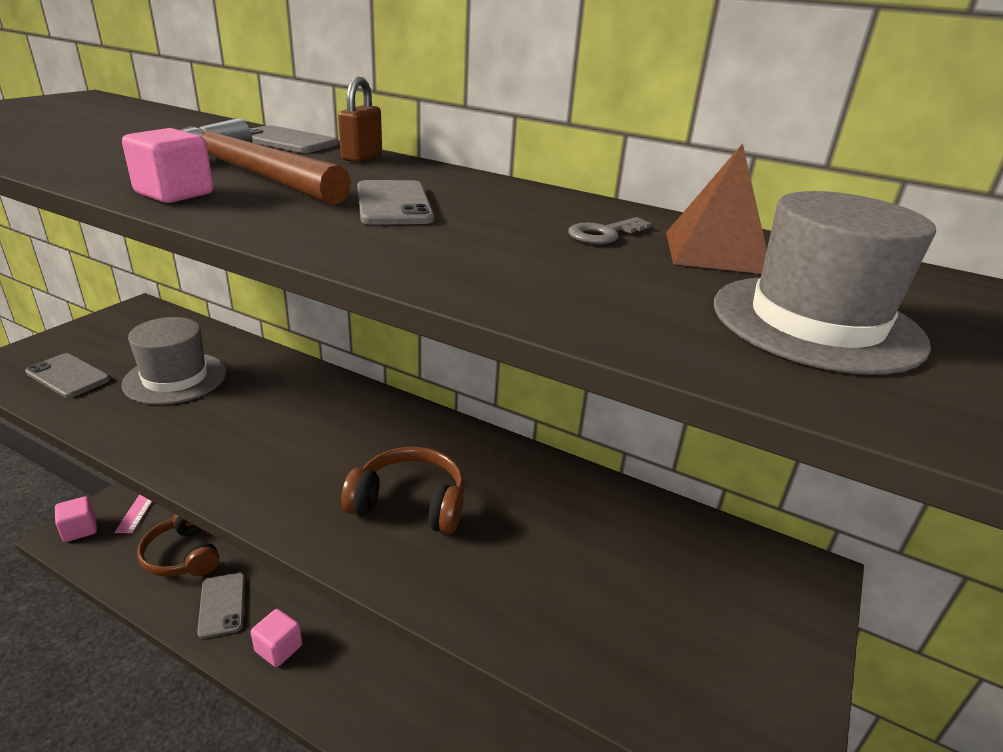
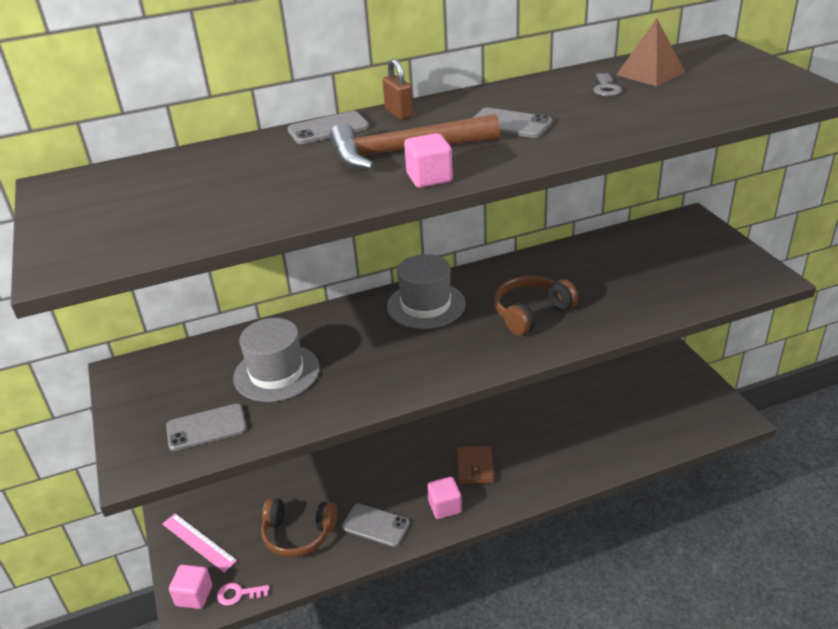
camera: 45 degrees left, 5 degrees up
grey hat [714,191,936,375] -> grey hat moved to [387,254,466,329]
none -> pink key [217,583,269,606]
none -> brown wallet [457,446,494,484]

